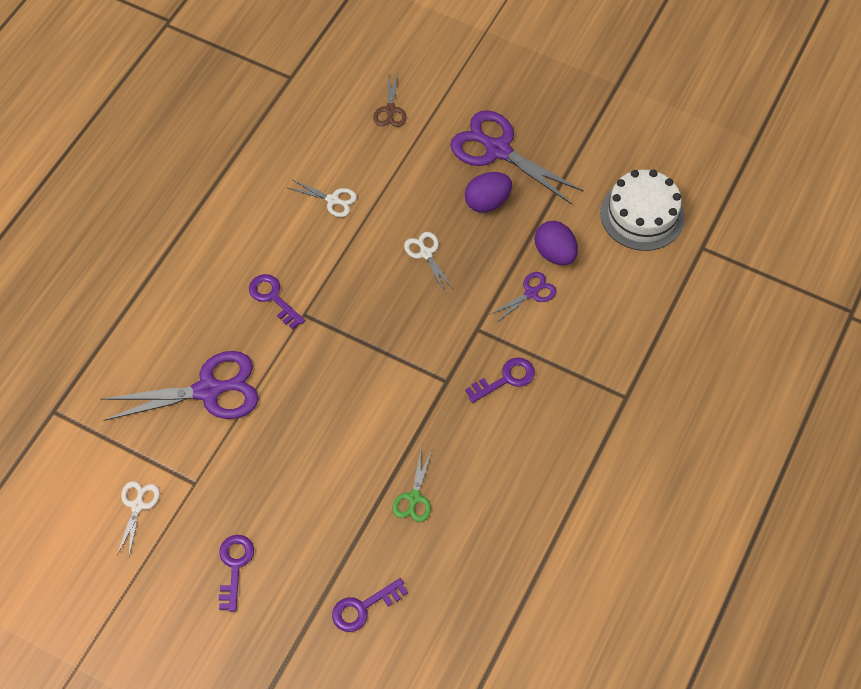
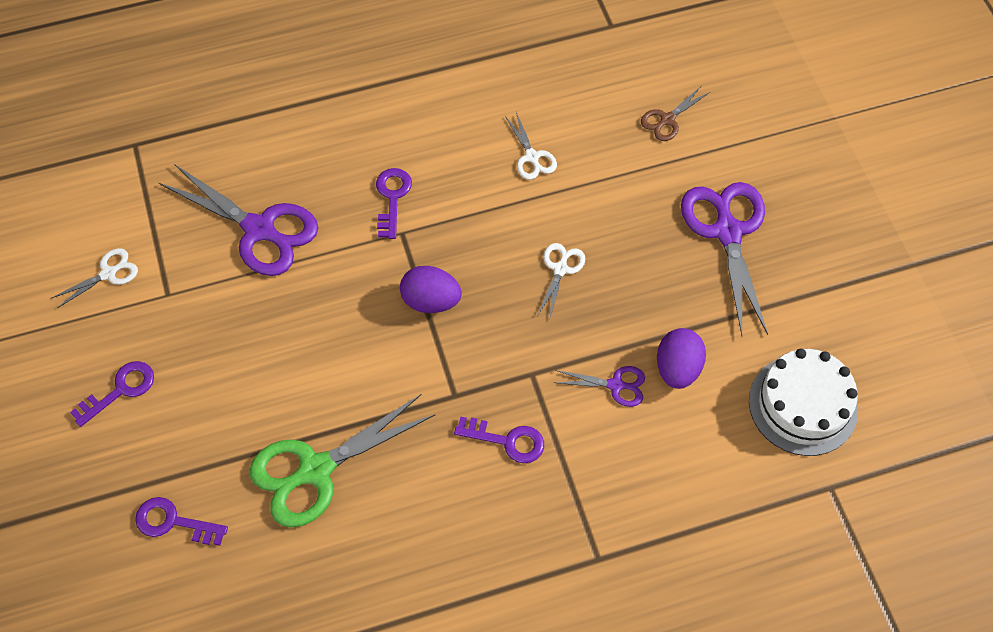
camera: 45 degrees right, 0 degrees up
green scissors [392,450,432,522] -> green scissors [249,394,436,528], size x2.03
purple egg [465,172,512,213] -> purple egg moved to [400,266,462,313]

